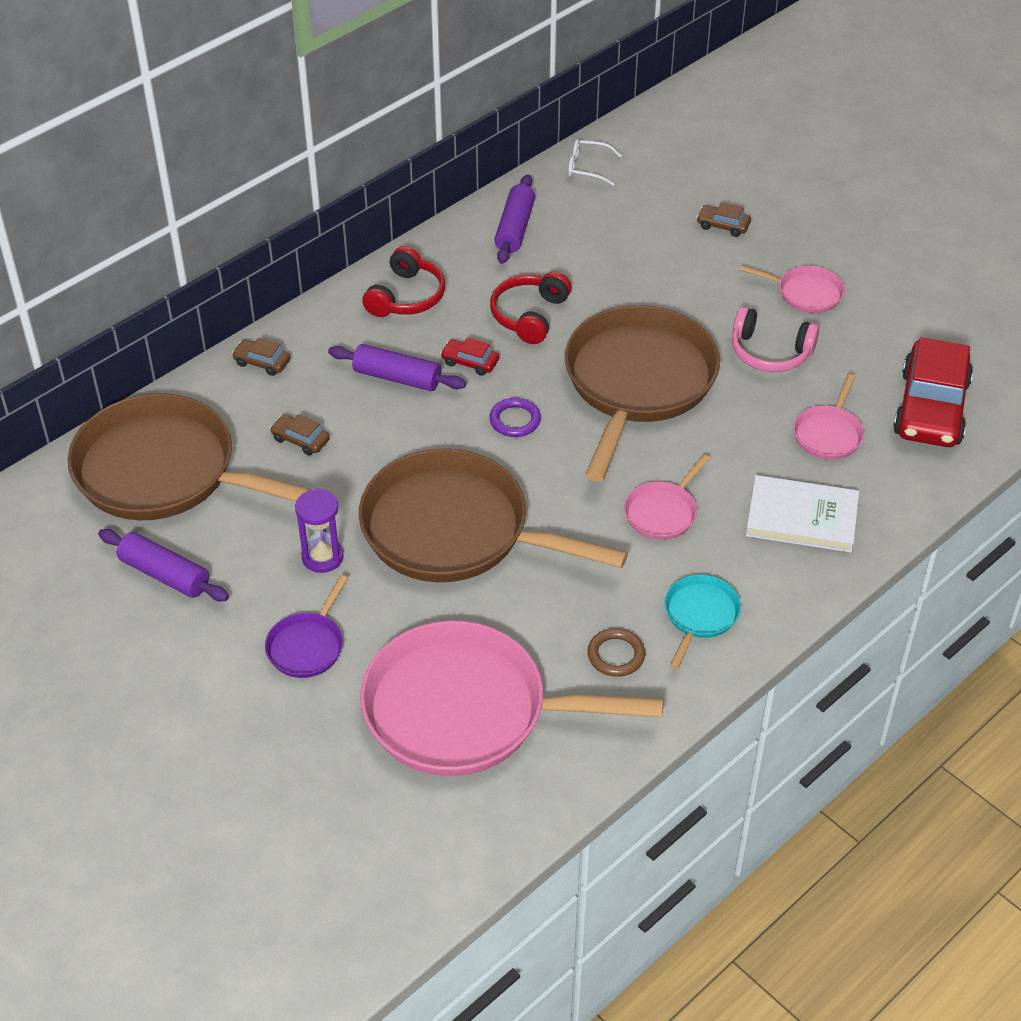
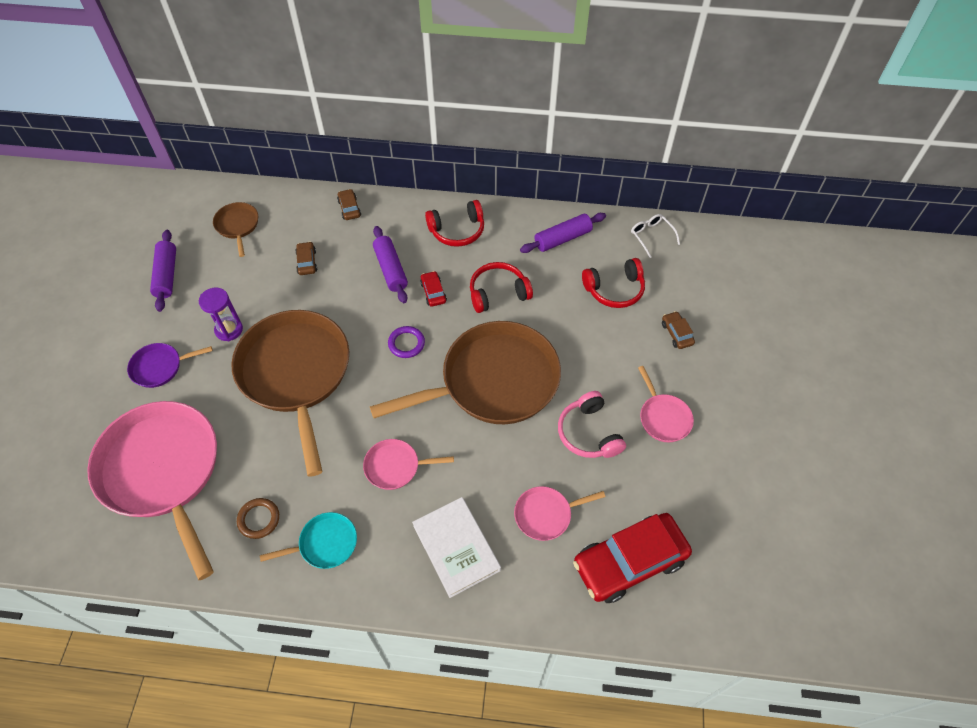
camera: 50 degrees right, 10 degrees up
brown pan [68,393,313,520] -> brown pan [213,202,258,257], size x0.44
none -> red headphones [582,258,645,308]

